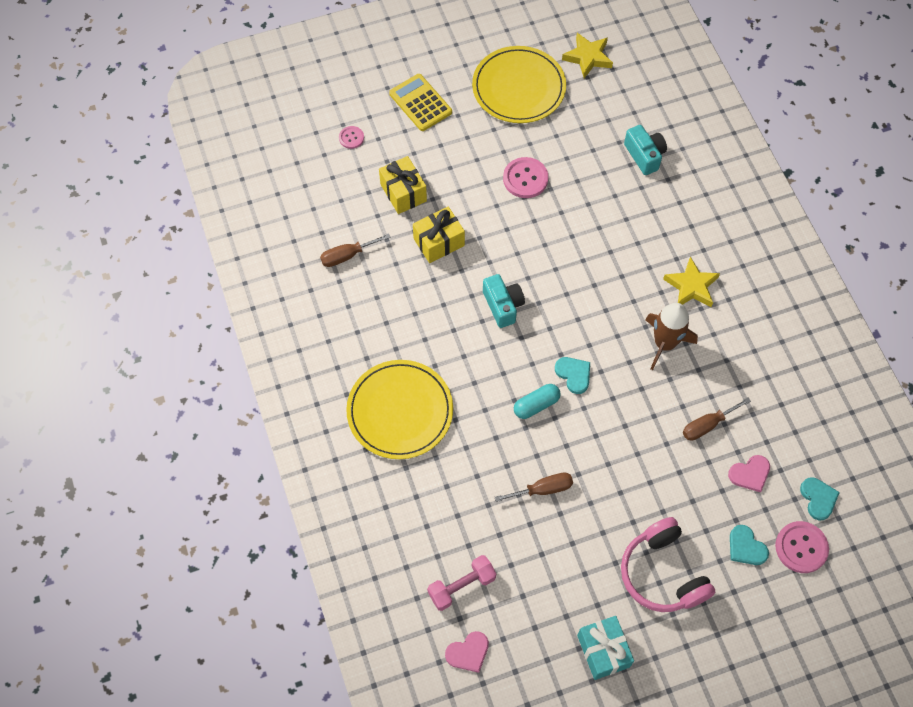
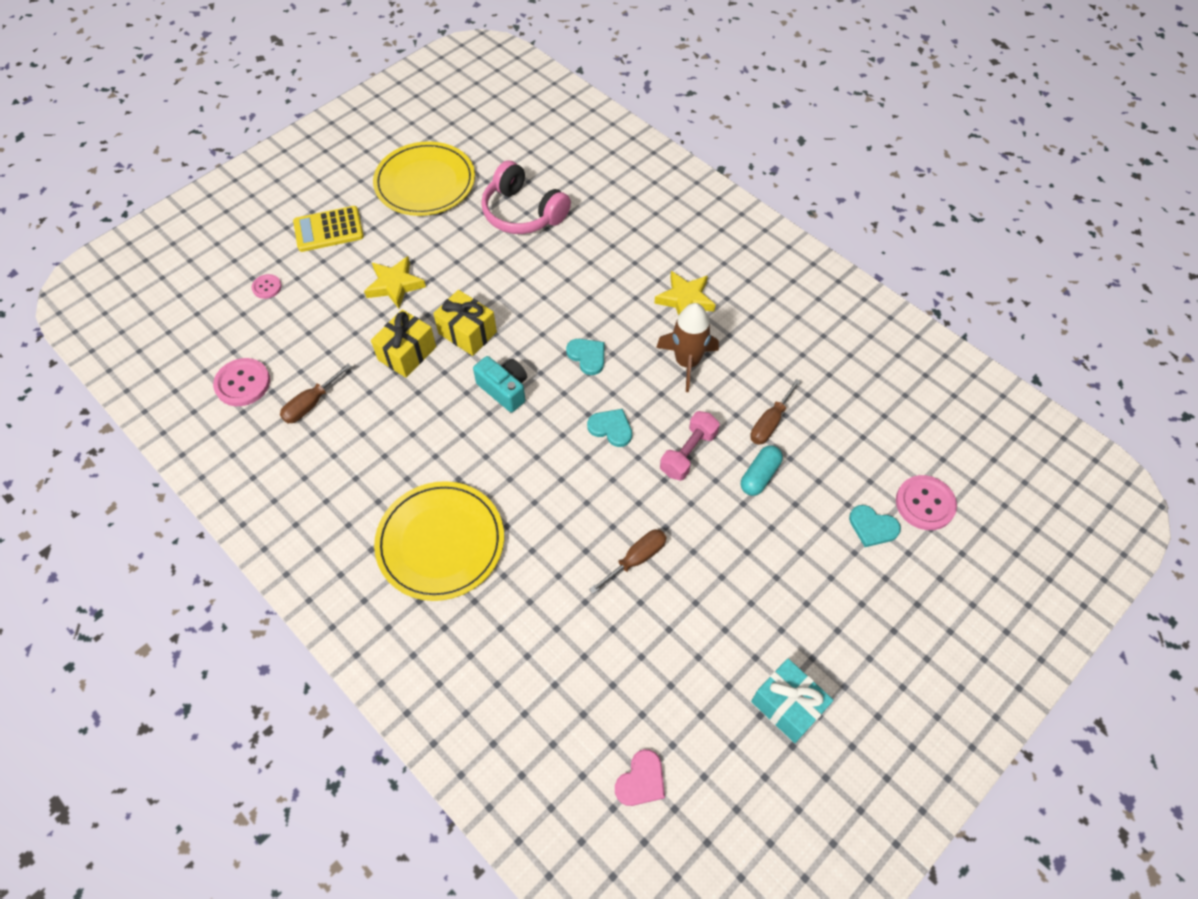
camera: 25 degrees left, 5 degrees down
yellow gift [379,156,427,214] -> yellow gift moved to [433,290,497,356]
yellow calculator [389,74,452,131] -> yellow calculator turned 45 degrees counterclockwise [293,206,364,252]
pink dumbbell [427,555,496,611] -> pink dumbbell moved to [660,411,720,481]
pink button [503,157,548,198] -> pink button moved to [213,358,270,406]
turquoise capsule [514,384,561,419] -> turquoise capsule moved to [741,445,783,496]
yellow star [562,33,613,78] -> yellow star moved to [364,256,426,309]
pink headphones [621,517,715,612] -> pink headphones moved to [481,160,571,234]
turquoise camera [624,125,667,175] -> none
pink heart [728,455,770,492] -> none
turquoise heart [800,477,840,520] -> turquoise heart moved to [566,339,605,375]

